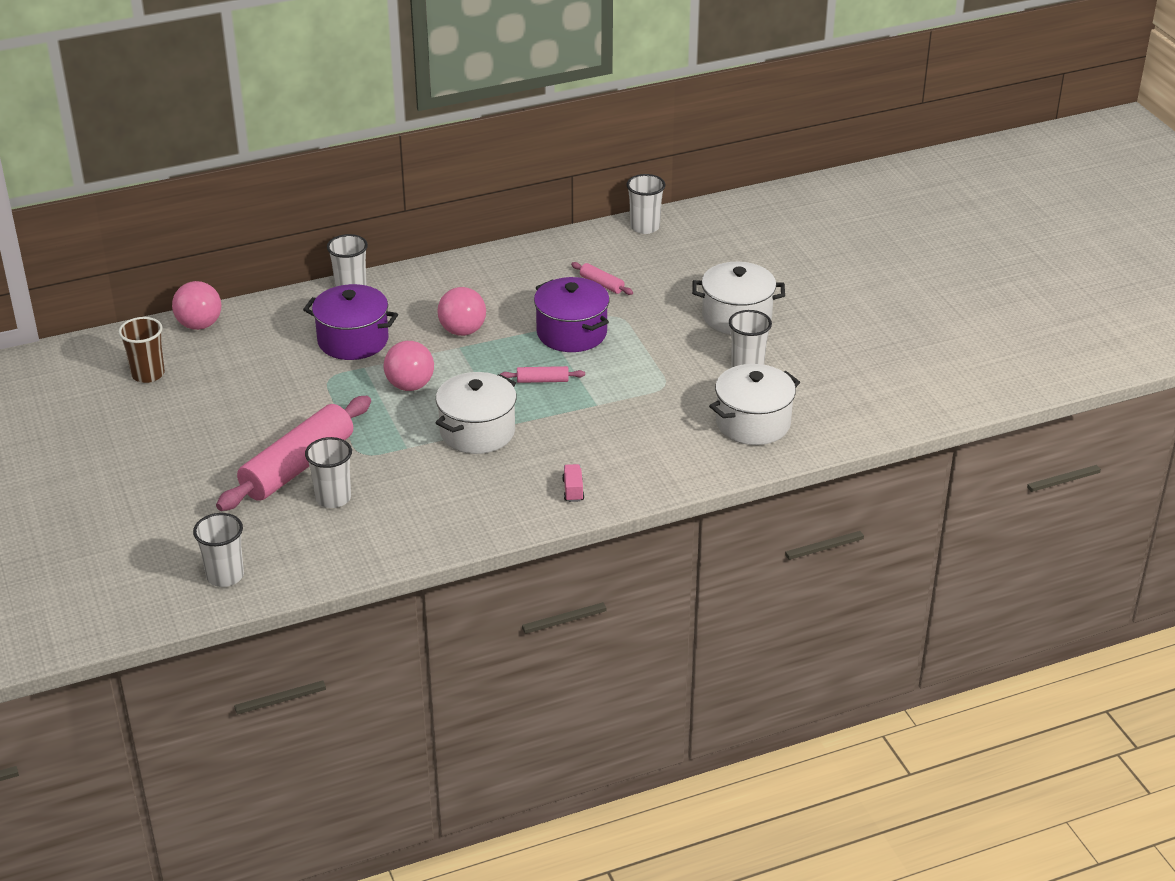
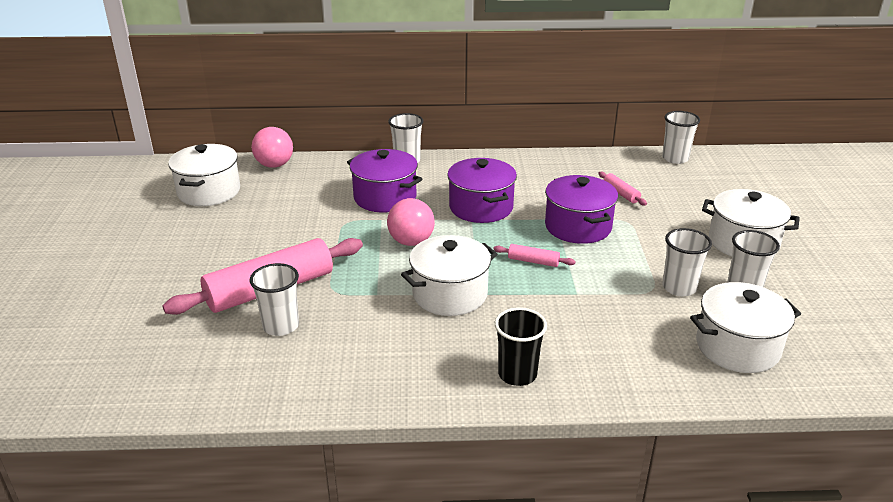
camera: 20 degrees right, 5 degrees down
brown cup [118,317,165,383] -> white pot [168,144,240,206]
white cup [193,513,244,587] -> white cup moved to [662,228,712,296]
pink ball [437,287,486,336] -> purple pot [447,158,517,223]
pink truck [562,464,584,502] -> black cup [495,308,547,386]

